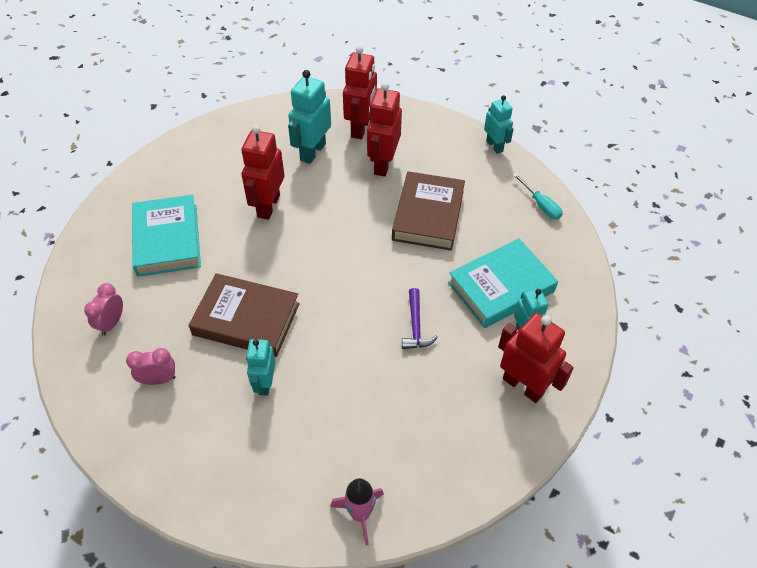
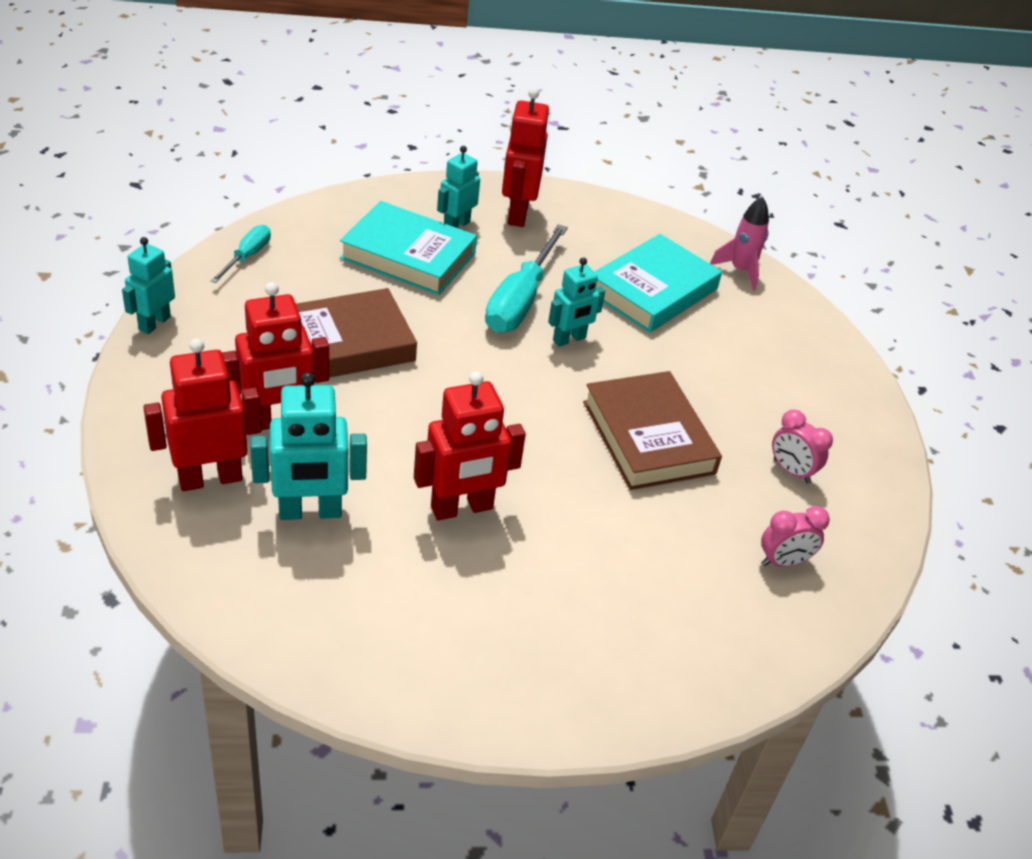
camera: 130 degrees left, 10 degrees down
turquoise book [132,195,201,277] -> turquoise book moved to [594,234,722,333]
turquoise robot [246,339,276,396] -> turquoise robot moved to [548,257,605,347]
purple hammer [402,288,438,349] -> turquoise screwdriver [485,224,568,333]

